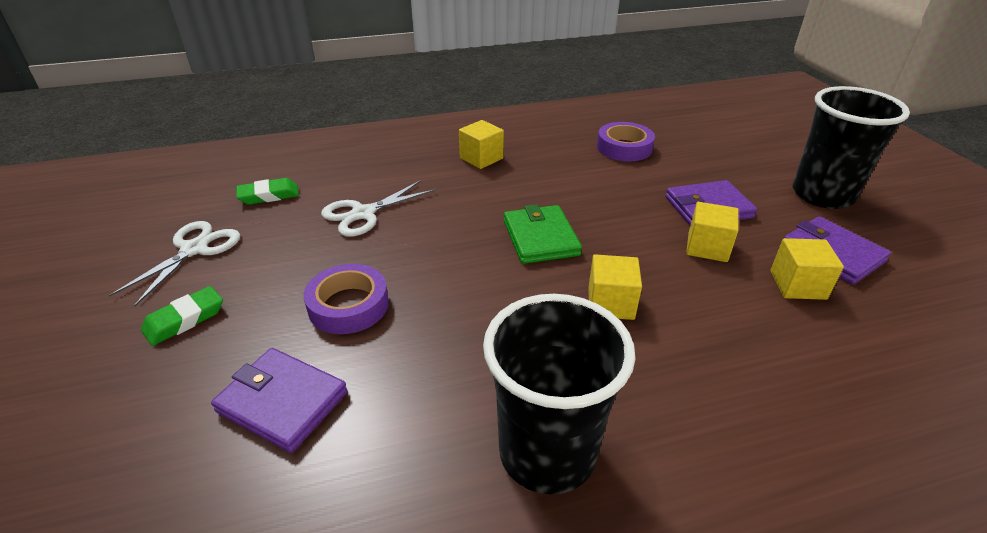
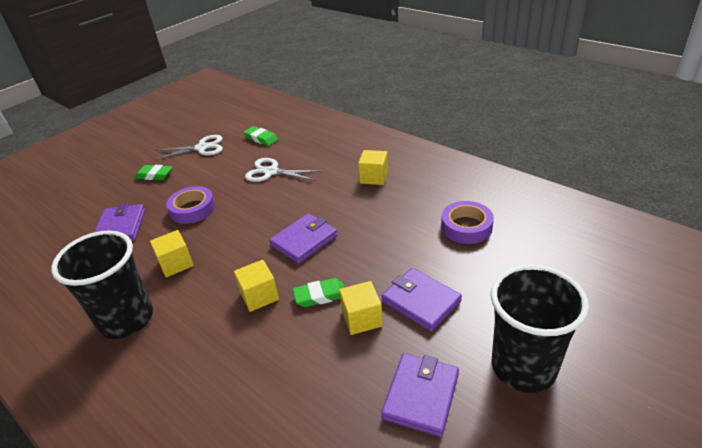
camera: 60 degrees right, 0 degrees up
green wallet [504,204,582,264] -> purple wallet [269,213,338,264]
yellow cube [770,238,844,300] -> yellow cube moved to [150,230,194,277]
none -> green eraser [293,278,345,307]

